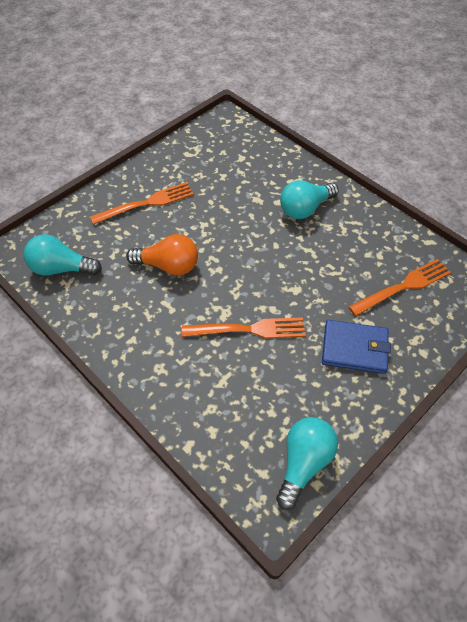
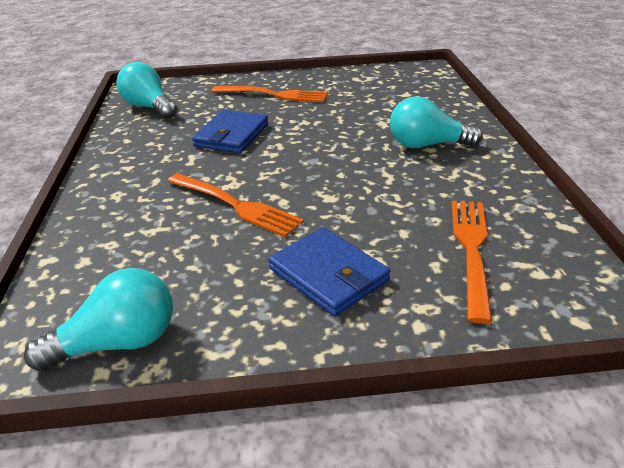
camera: 40 degrees right, 20 degrees down
orange light bulb [126,234,198,276] -> blue wallet [192,110,268,153]
orange fork [349,259,451,316] -> orange fork turned 90 degrees counterclockwise [452,201,492,324]

